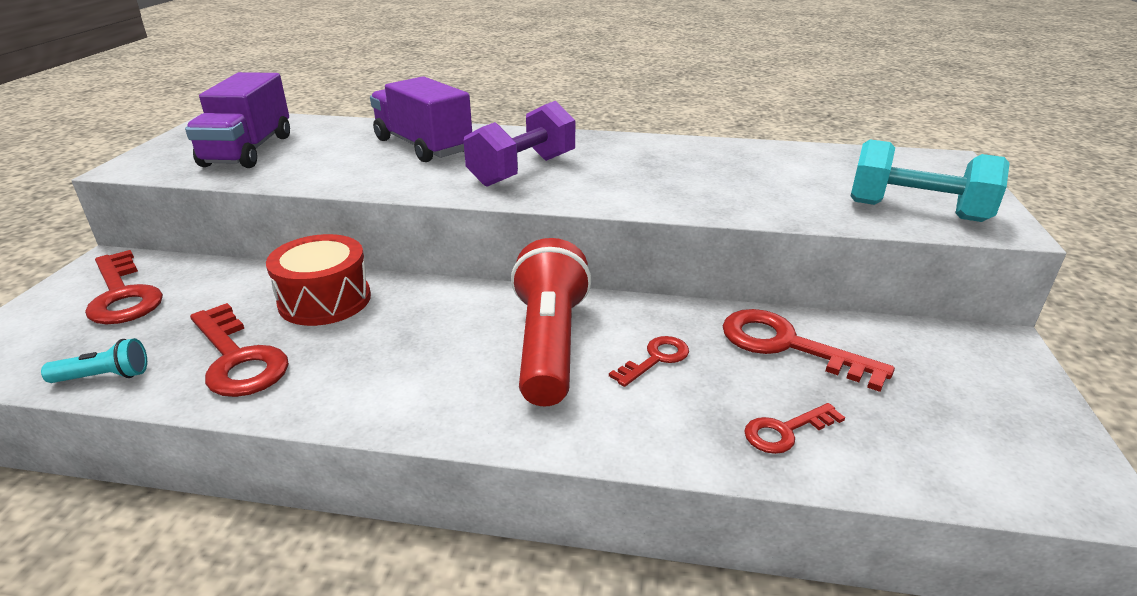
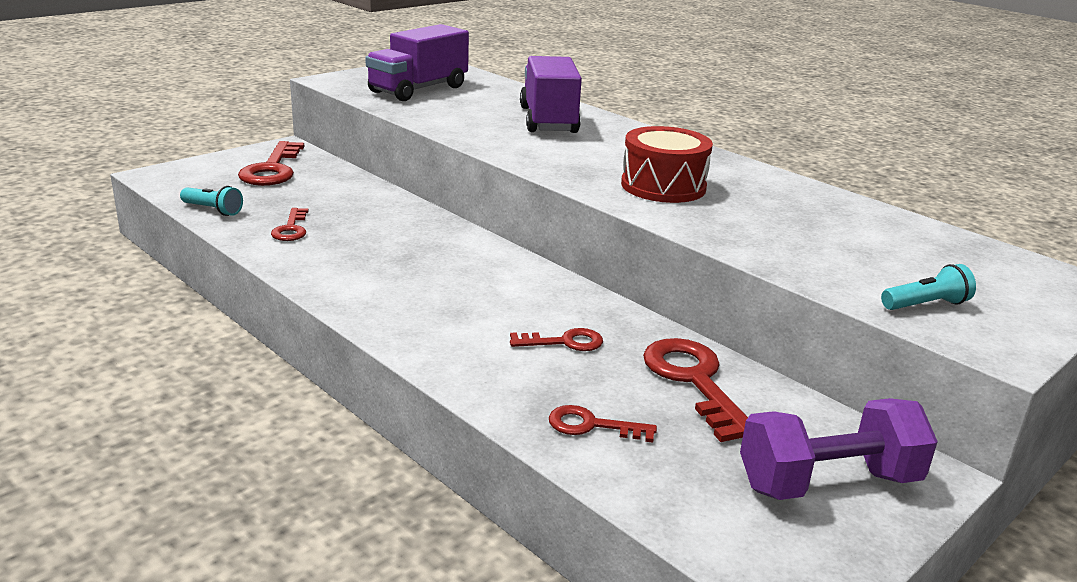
camera: 35 degrees right, 5 degrees down
red key [190,303,289,397] -> red key [271,208,308,241], size x0.57
red drum [266,234,371,326] -> red drum moved to [621,126,713,203]
purple dumbbell [464,101,575,187] -> purple dumbbell moved to [740,398,938,500]
red flashlight [511,238,592,406] -> none
turquoise dumbbell [850,139,1010,222] -> turquoise flashlight [881,264,976,310]

